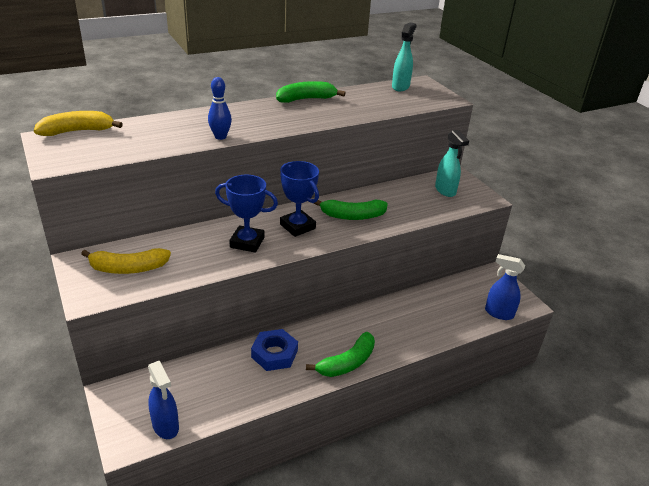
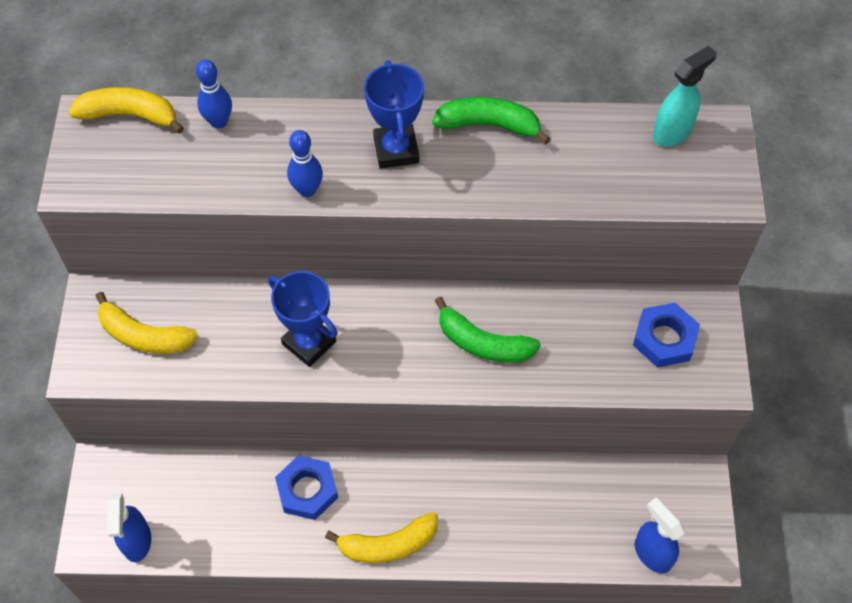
camera: 30 degrees right, 25 degrees up
blue trophy [280,161,319,237] -> blue trophy moved to [364,60,424,169]
green banana [306,332,375,377] -> yellow banana [325,512,438,563]
turquoise spray bottle [435,130,469,197] -> blue nut [633,303,700,367]
none -> blue bowling pin [196,59,232,128]

